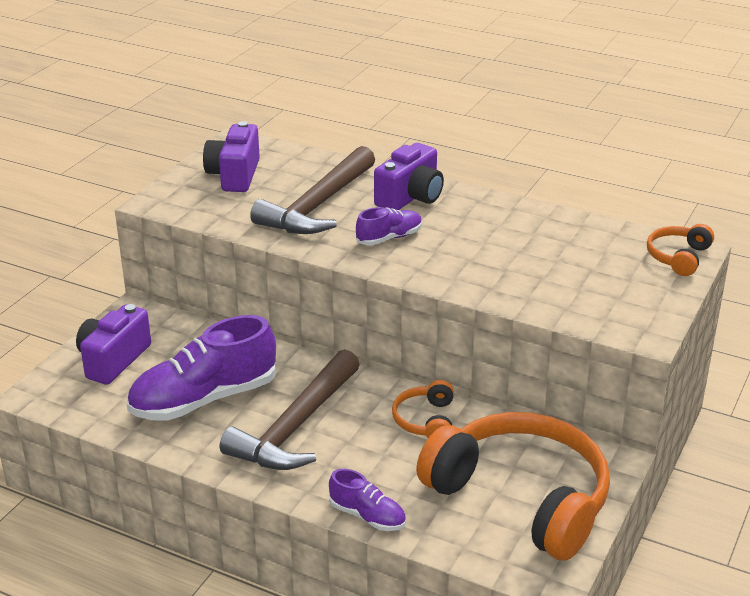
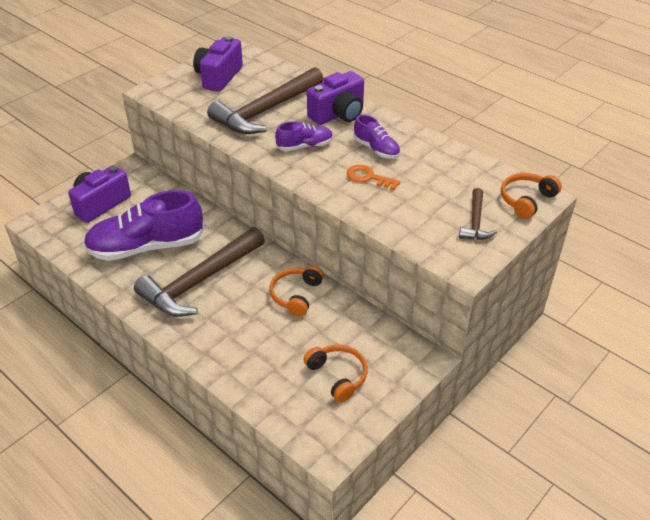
camera: 15 degrees right, 10 degrees up
purple shoe [329,469,406,531] -> purple shoe moved to [353,115,400,159]
orange headphones [416,412,610,560] -> orange headphones [303,345,368,403], size x0.44
none -> orange key [347,165,401,190]
none -> brown hammer [459,188,497,240]

